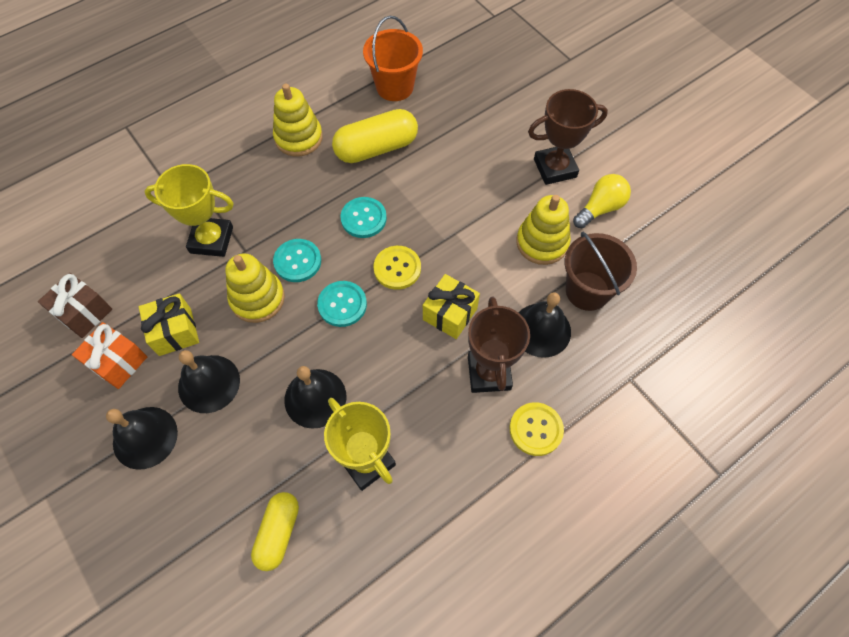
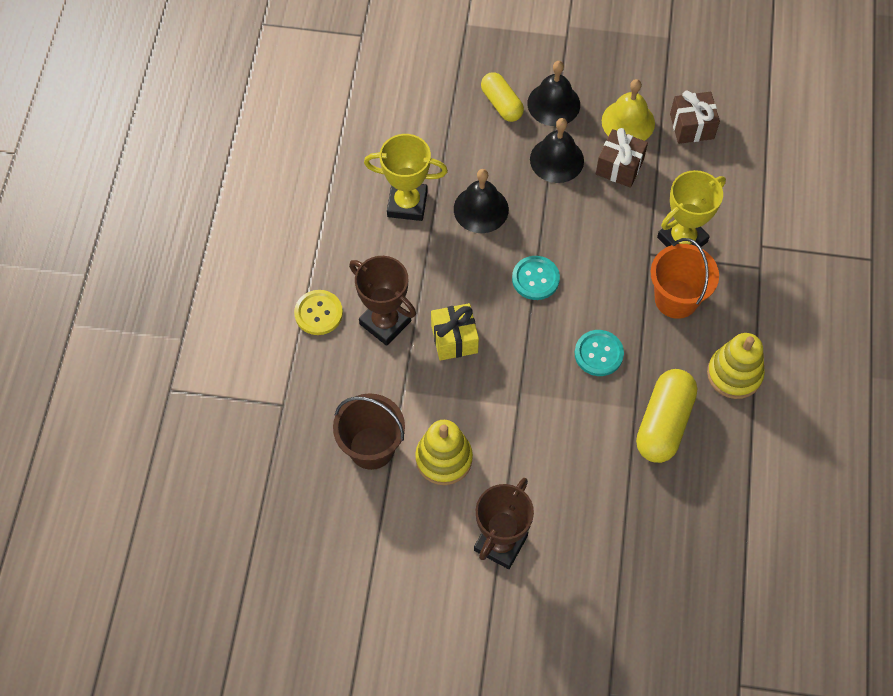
camera: 135 degrees right, 0 degrees up
orange gift [72,322,147,389] -> yellow bell [602,79,655,141]
yellow gift [139,293,199,356] -> brown gift [596,128,648,188]
yellow stacking toy [226,253,285,323] -> none
yellow capsule [251,492,299,571] -> yellow capsule moved to [481,72,524,122]
turquoise button [273,239,321,282] -> none
orange bucket [363,16,423,101] -> orange bucket moved to [651,238,719,319]
yellow button [373,246,421,290] -> none
black bell [518,292,571,358] -> none
yellow light bulb [573,174,631,228] -> none

